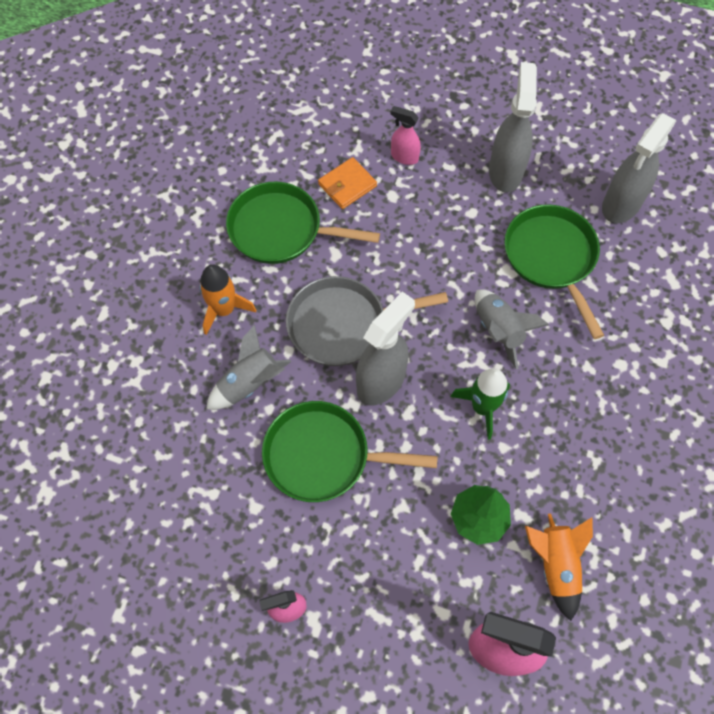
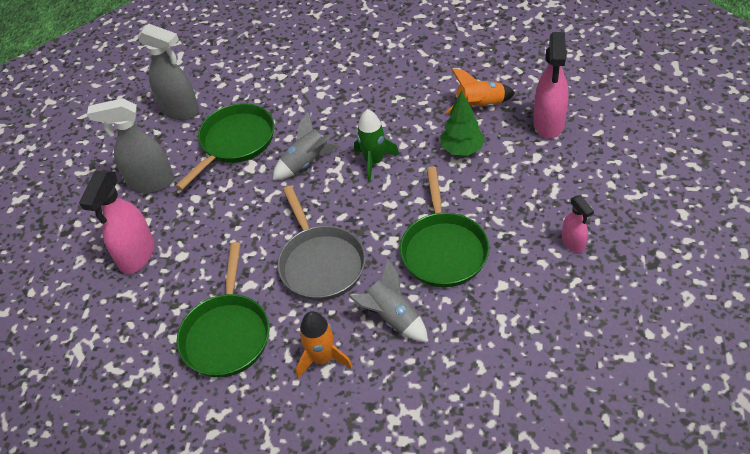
camera: 95 degrees left, 15 degrees down
orange wallet [318,157,377,209] -> none
grey spray bottle [356,291,415,406] -> none
pink spray bottle [391,106,421,165] -> pink spray bottle [79,170,155,274], size x1.82
green pan [504,205,604,339] -> green pan turned 150 degrees clockwise [175,104,274,190]

